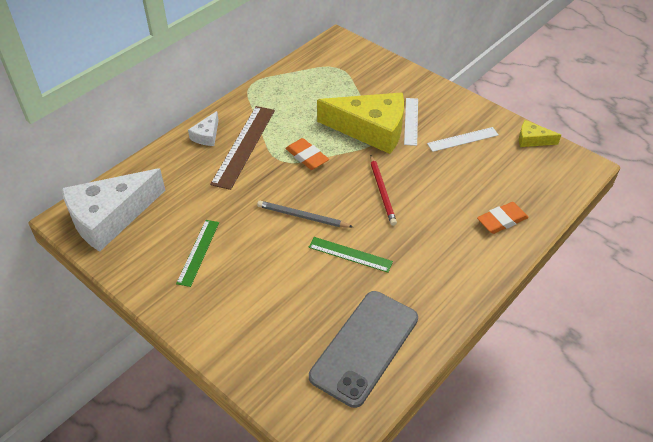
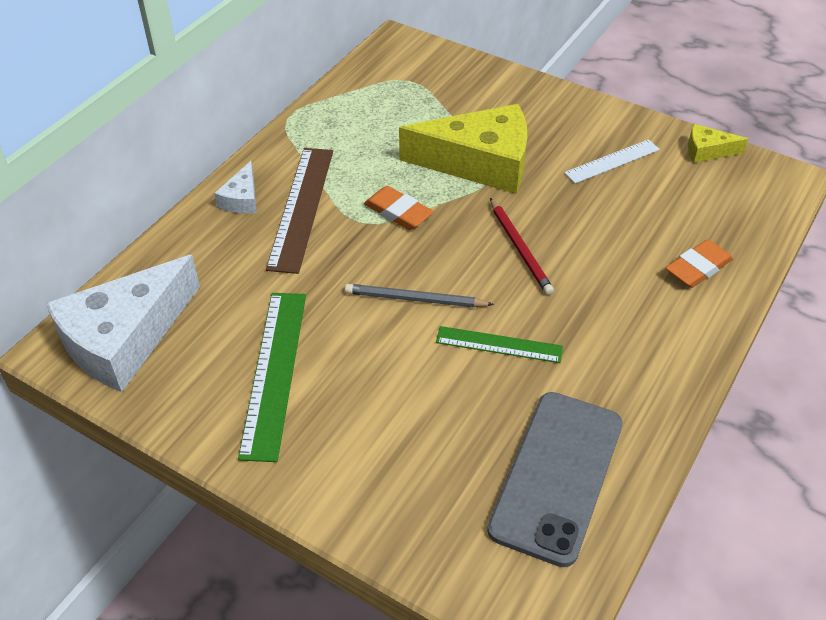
camera: 10 degrees left, 0 degrees up
green ruler [176,220,219,287] -> green ruler [238,293,306,462], size x1.64
white ruler [404,98,418,146] -> none

